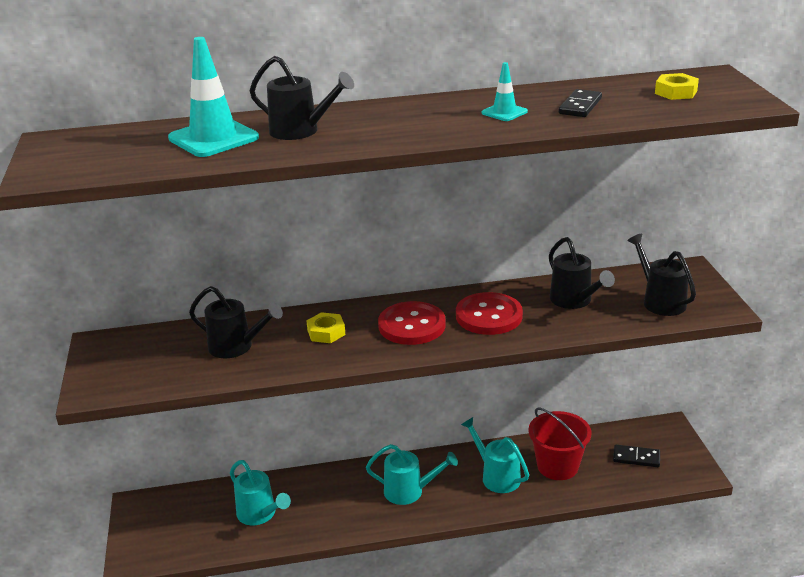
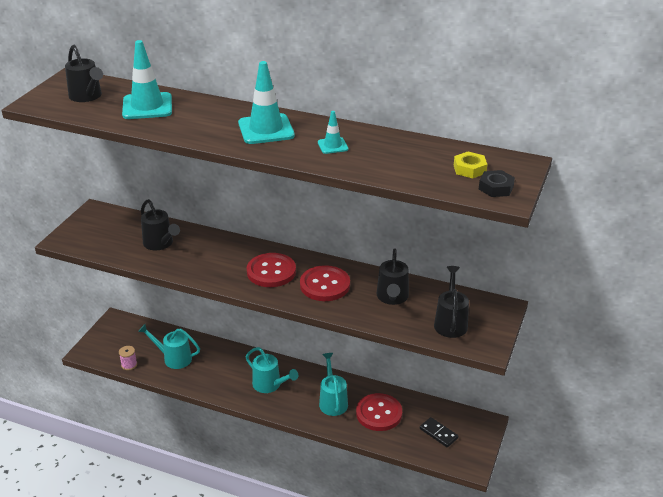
camera: 30 degrees right, 5 degrees up
turquoise watering can [230,460,291,525] -> turquoise watering can turned 120 degrees clockwise [138,324,200,369]
black watering can [250,56,354,140] -> black watering can moved to [65,45,103,102]
yellow nut [306,312,345,343] -> none
red bucket [528,407,592,480] -> red button [356,393,402,431]
black domino [559,89,602,117] -> none
none -> pink spool [119,346,137,370]
none -> turquoise traffic cone [238,61,295,144]
none -> black nut [479,170,515,197]

